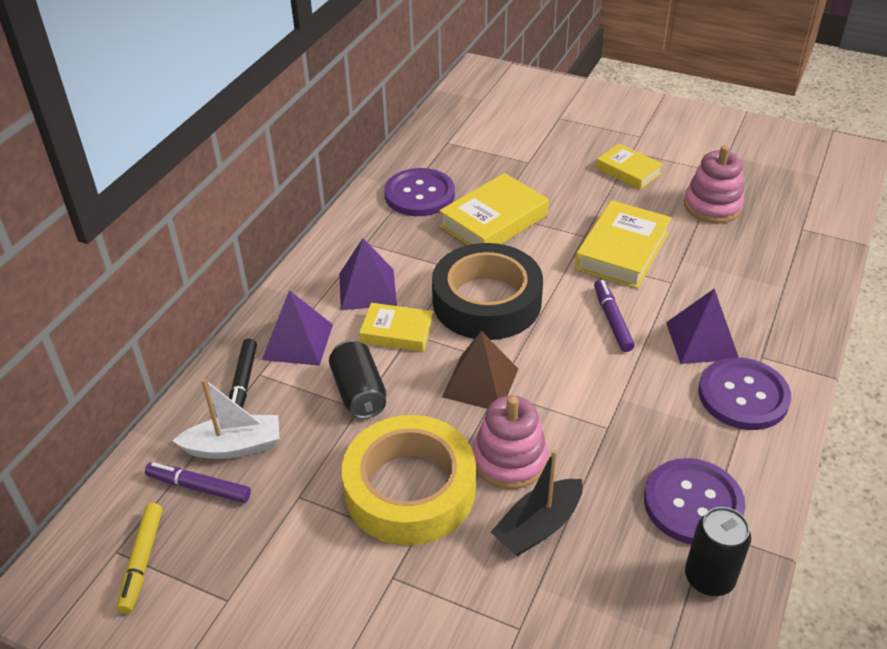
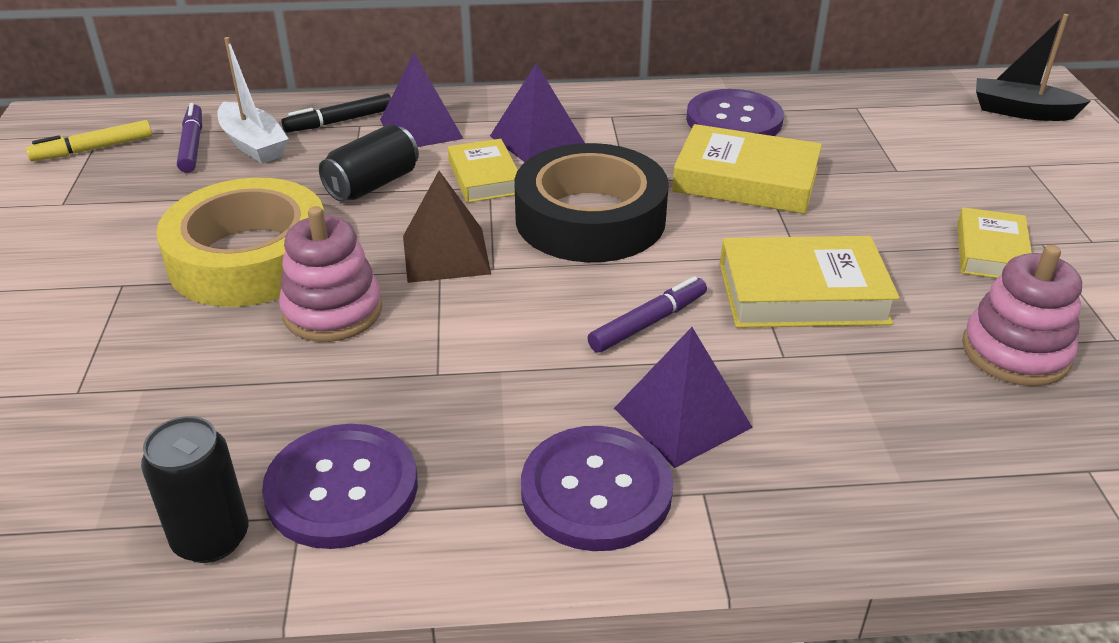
camera: 60 degrees right, 5 degrees down
black boat [491,450,583,556] -> black boat moved to [976,14,1091,121]

